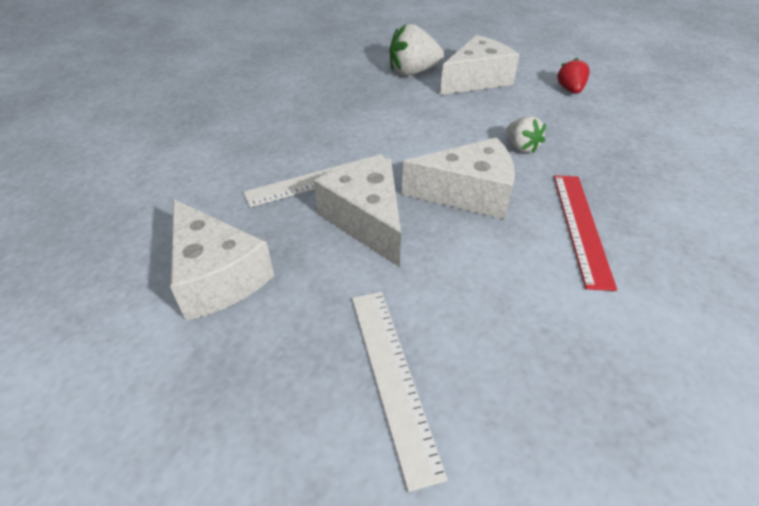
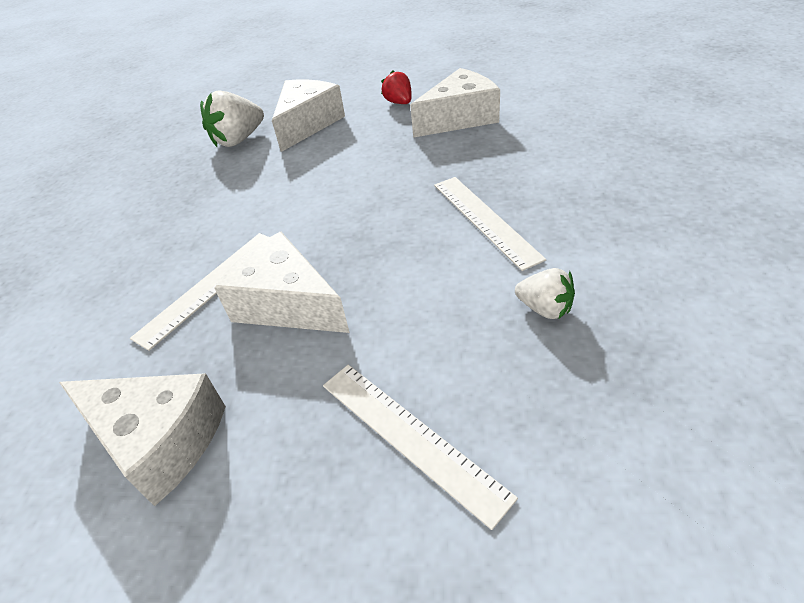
camera: 25 degrees left, 0 degrees up
white cheese [402,137,515,219] -> white cheese moved to [410,68,500,138]
white strawberry [507,116,546,153] -> white strawberry moved to [515,268,575,319]
red ruler [554,175,617,291] -> white ruler [434,177,546,271]

